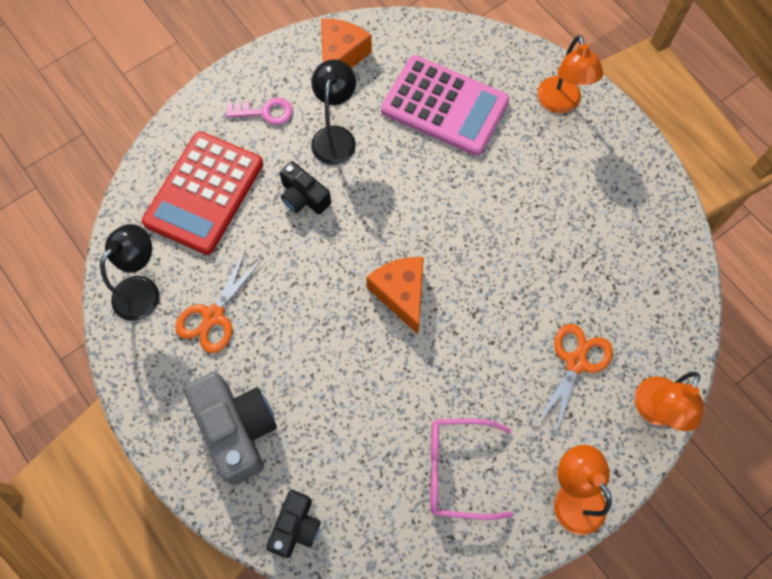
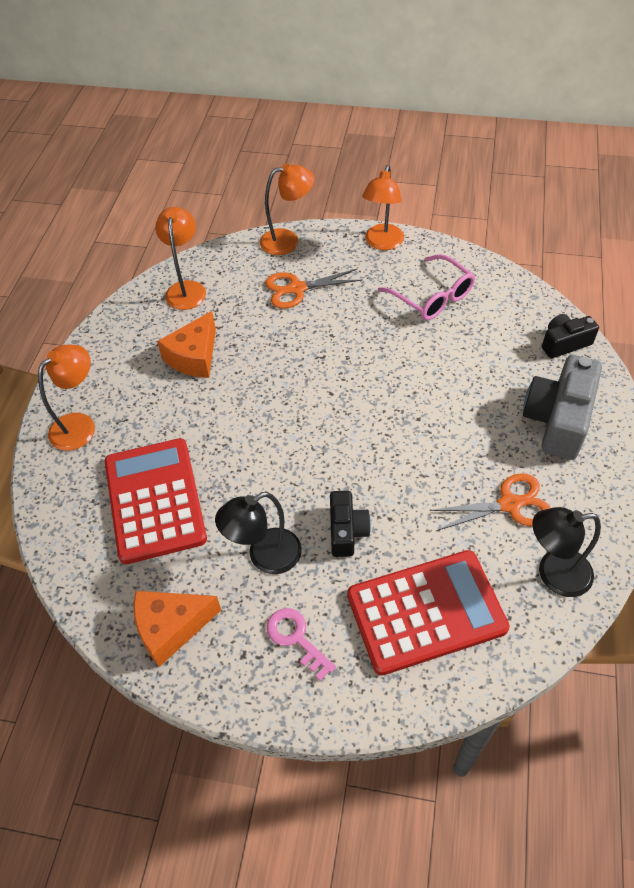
camera: 130 degrees left, 15 degrees down
orange cheese [366,257,424,334] -> orange cheese moved to [157,311,216,378]
pink calculator [381,55,510,156] -> red calculator [105,438,207,564]
none -> orange lamp [155,207,206,310]

